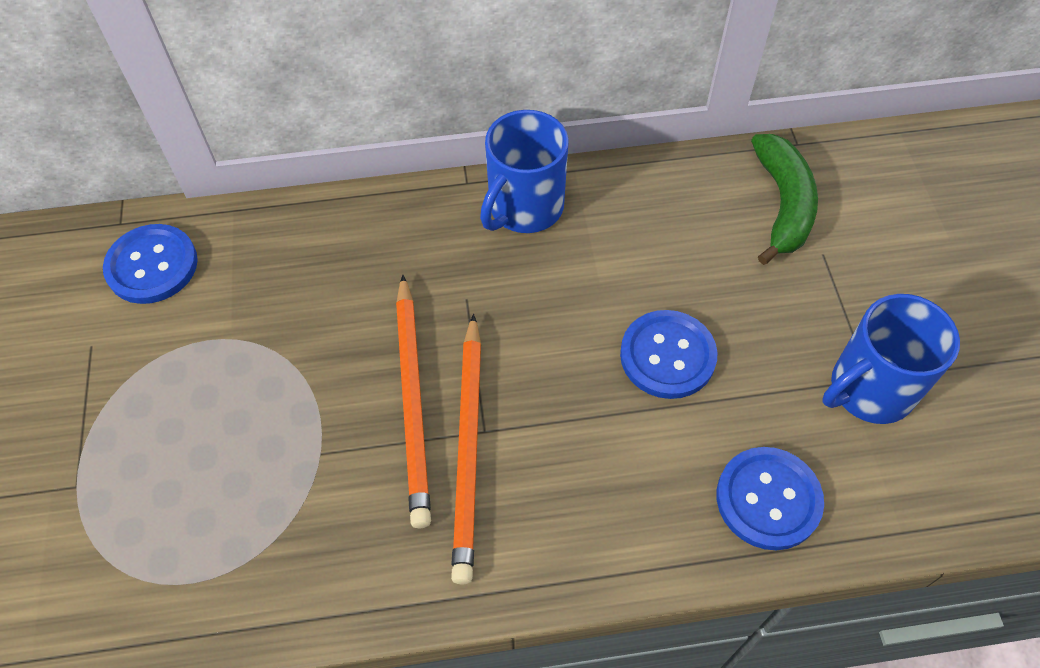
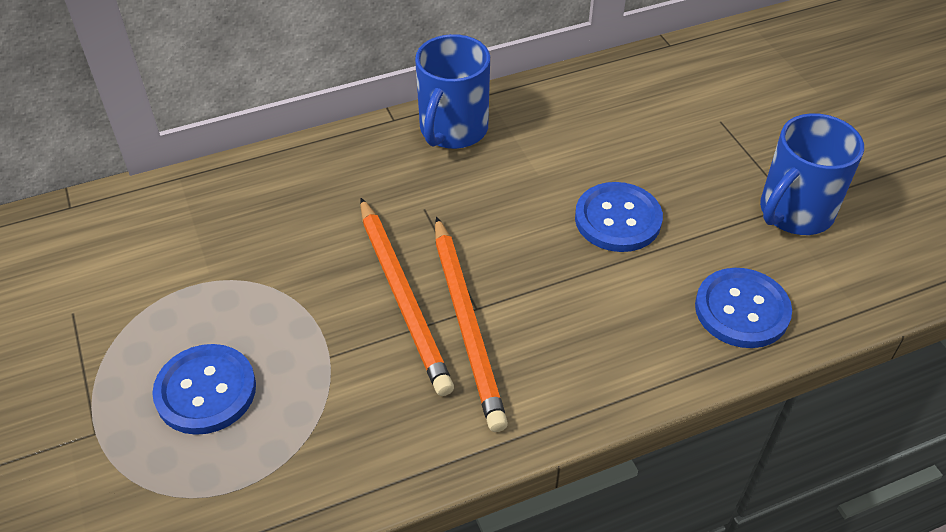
camera: 15 degrees left, 10 degrees down
blue button [103,224,198,304] -> blue button moved to [152,344,256,435]
green banana [751,134,818,265] -> none

